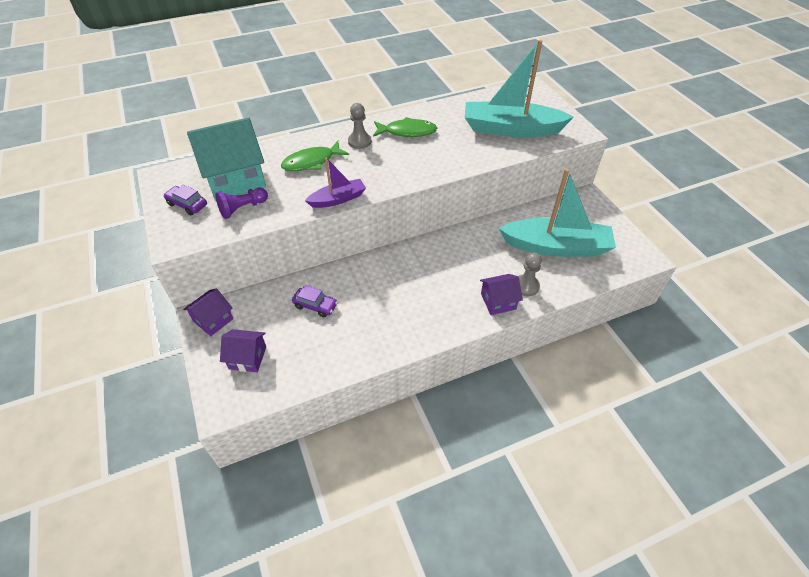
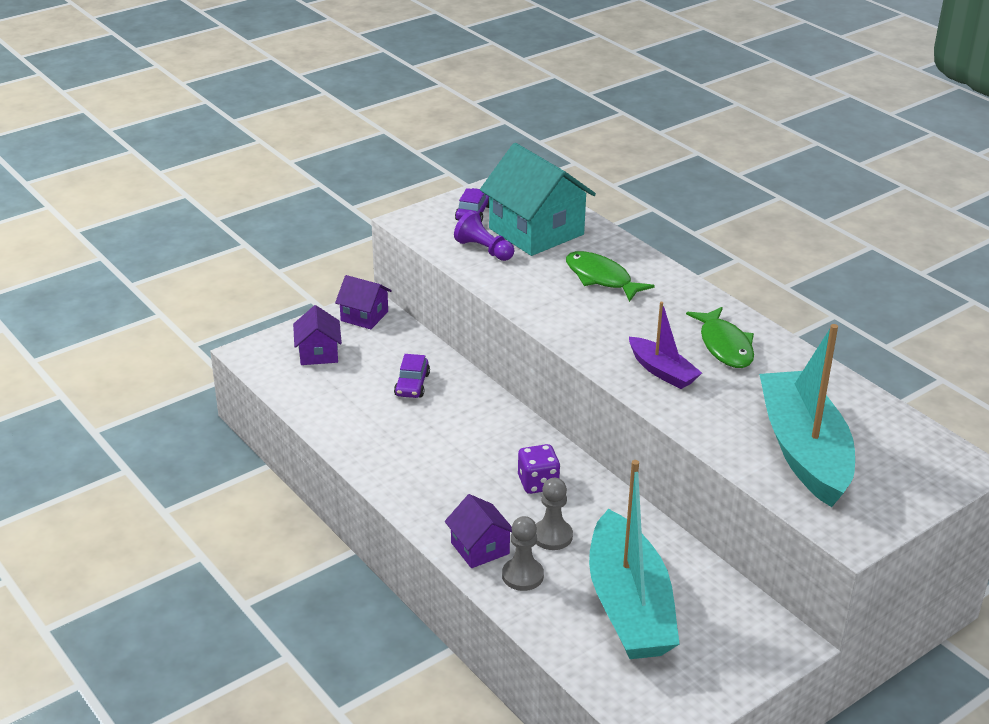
camera: 75 degrees right, 15 degrees down
purple boat [305,157,366,208] -> purple boat moved to [629,302,702,389]
grey pawn [348,103,371,149] -> grey pawn moved to [536,478,573,550]
none -> purple dice [518,444,560,494]

